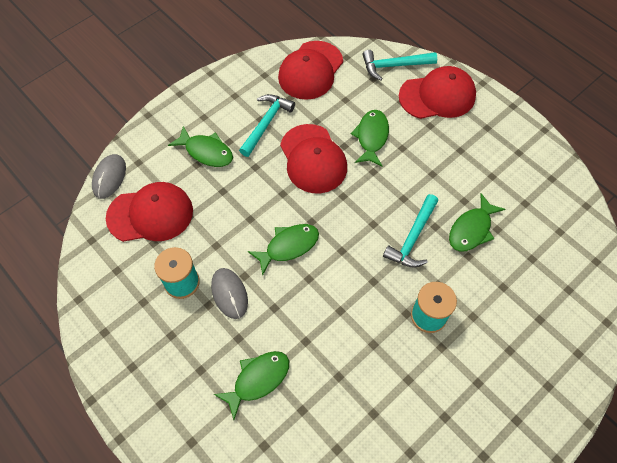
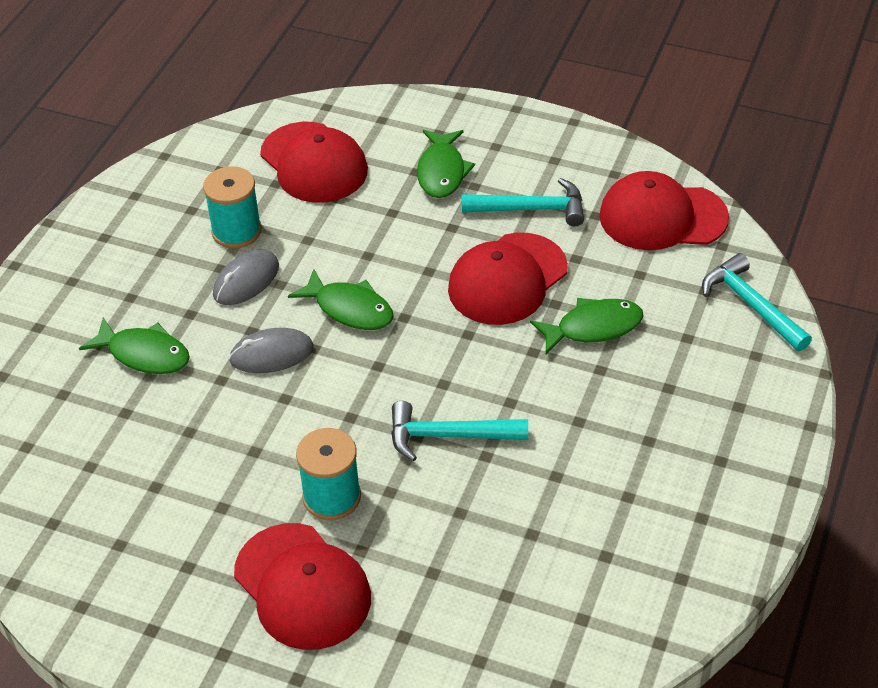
camera: 65 degrees right, 15 degrees down
grey mouse [92,154,126,199] -> grey mouse moved to [229,328,314,373]
red cap [399,66,476,119] -> red cap moved to [234,523,371,650]
green fish [449,193,505,251] -> none

